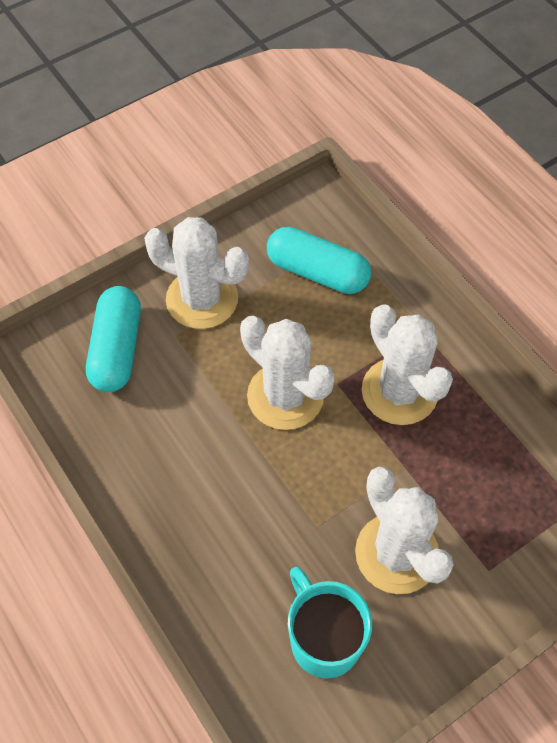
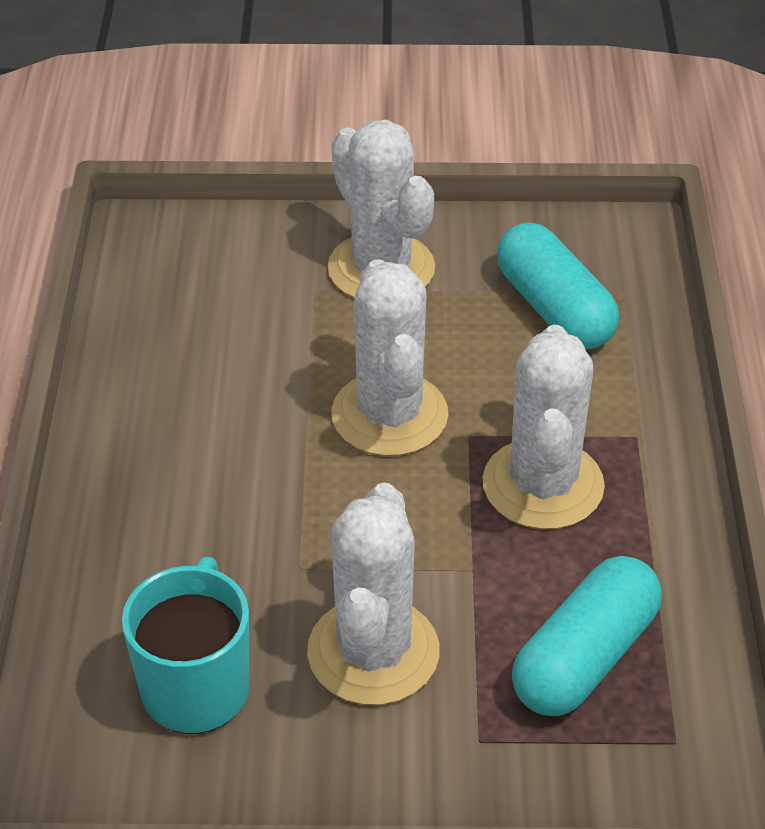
camera: 35 degrees right, 15 degrees down
turquoise capsule [86,286,141,392] -> turquoise capsule moved to [512,556,662,716]

